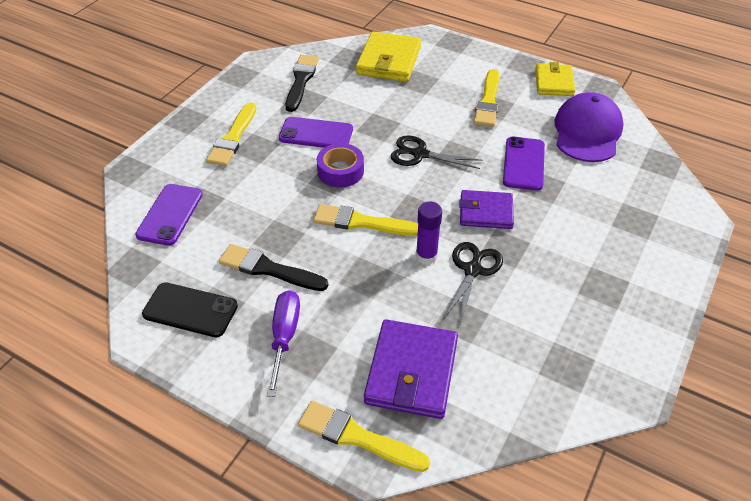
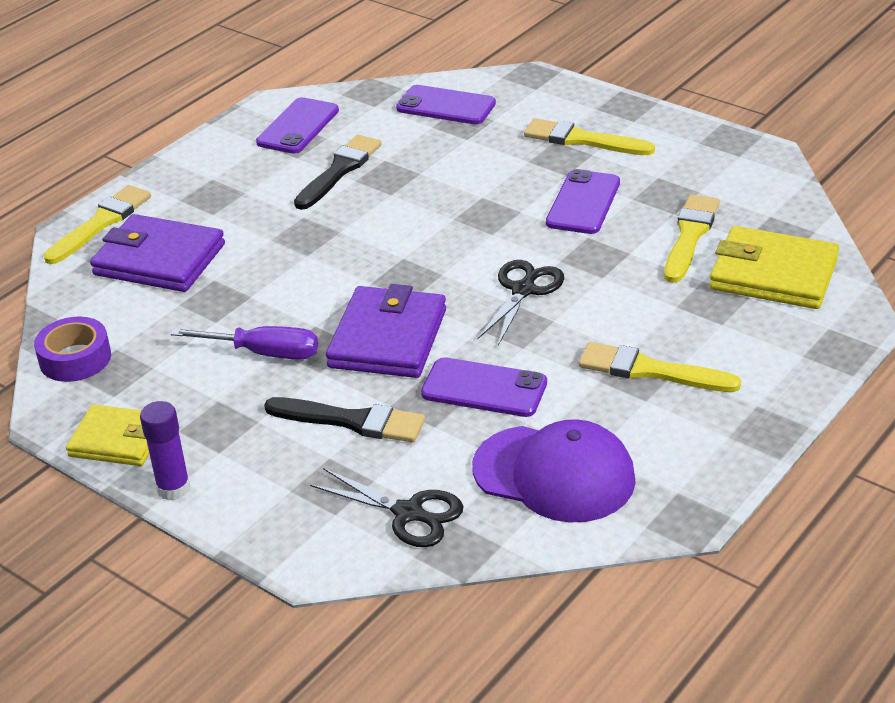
camera: 100 degrees right, 10 degrees down
black phone [142,282,238,337] -> purple phone [256,97,339,153]
purple screwdriver [267,290,300,397] -> purple screwdriver moved to [171,326,318,360]
black brush [285,55,319,112] -> black brush moved to [264,397,425,442]
yellow brush [314,204,418,236] -> yellow brush moved to [664,194,720,283]
purple tape [317,143,364,188] -> purple tape moved to [34,317,111,382]
purple glue stick [416,202,442,265] -> purple glue stick moved to [140,401,190,501]
black scissors [443,242,503,324] -> black scissors moved to [310,468,464,547]
purple wallet [459,190,514,229] -> purple wallet [326,284,446,378], size x1.51
yellow wallet [535,62,575,96] -> yellow wallet moved to [66,405,149,466]

